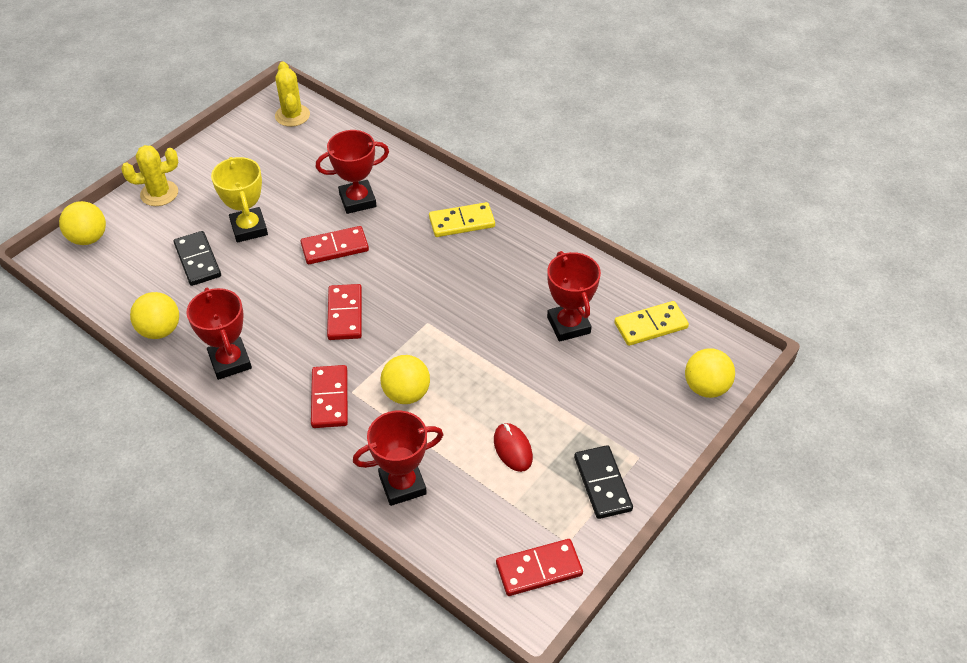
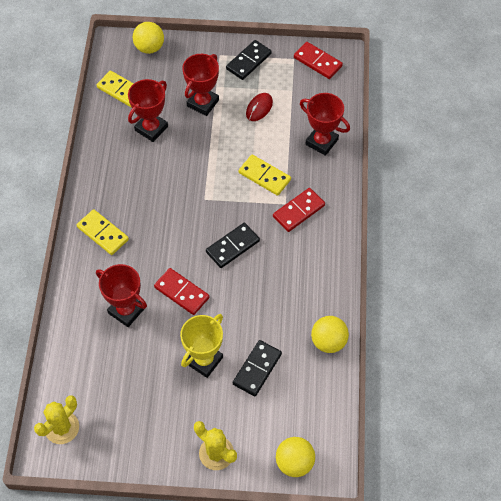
camera: 125 degrees left, 10 degrees up
red trophy [186,288,252,380] -> red trophy moved to [182,54,219,116]
red domino [327,284,362,340] -> black domino [206,223,260,268]
yellow ball [381,355,430,404] -> yellow domino [239,155,291,196]

